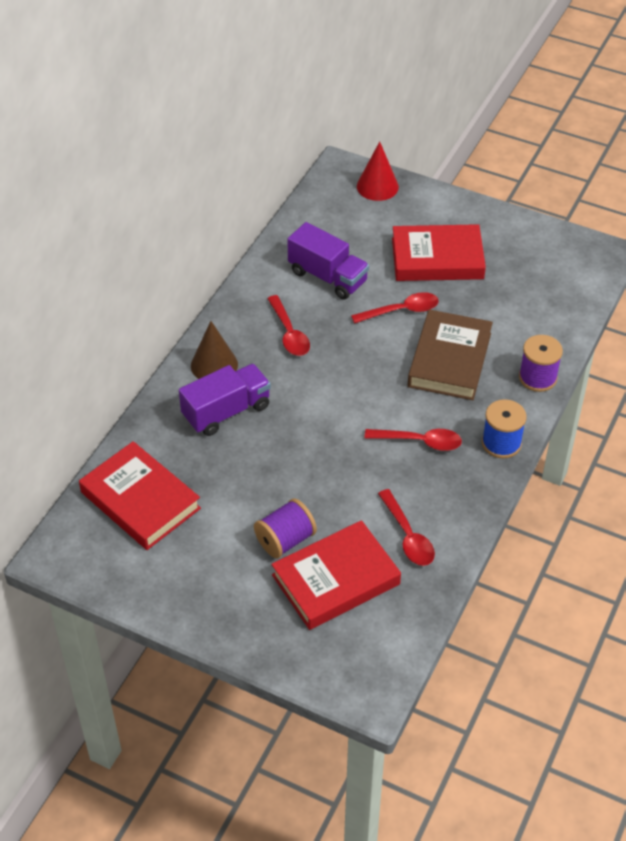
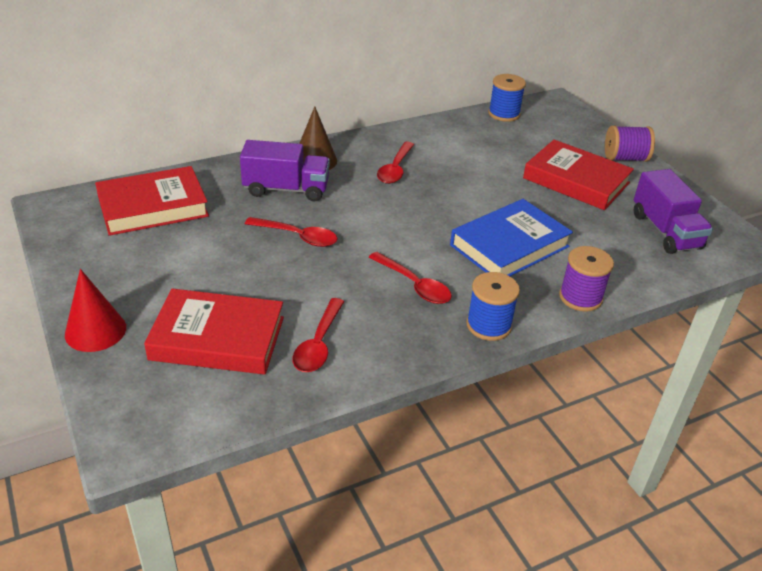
camera: 35 degrees right, 10 degrees down
red book [79,441,201,550] -> red book turned 75 degrees clockwise [95,166,209,236]
purple spool [254,498,317,558] -> purple spool moved to [605,125,655,162]
purple truck [287,222,369,300] -> purple truck moved to [634,169,713,254]
red spoon [351,292,439,324] -> red spoon moved to [245,217,338,247]
red cone [357,141,399,201] -> red cone moved to [65,269,126,352]
brown book [408,310,493,400] -> blue book [450,199,573,276]
none -> blue spool [488,74,526,122]

